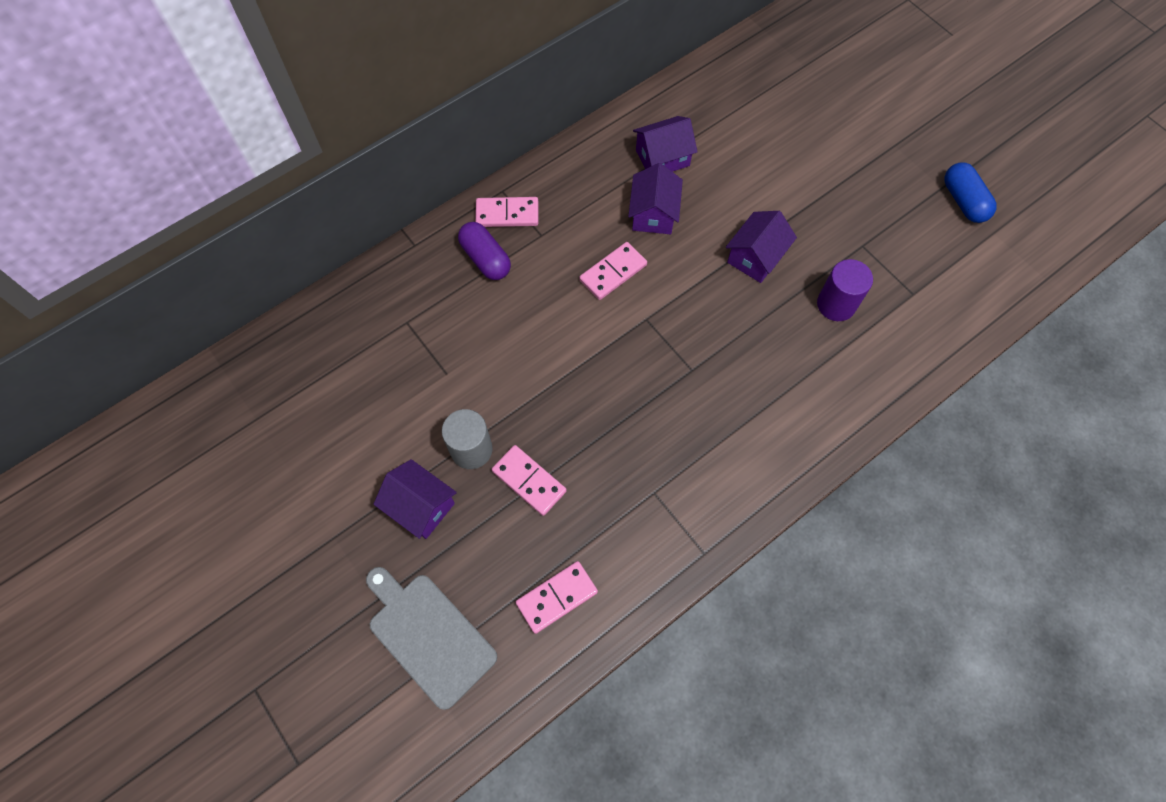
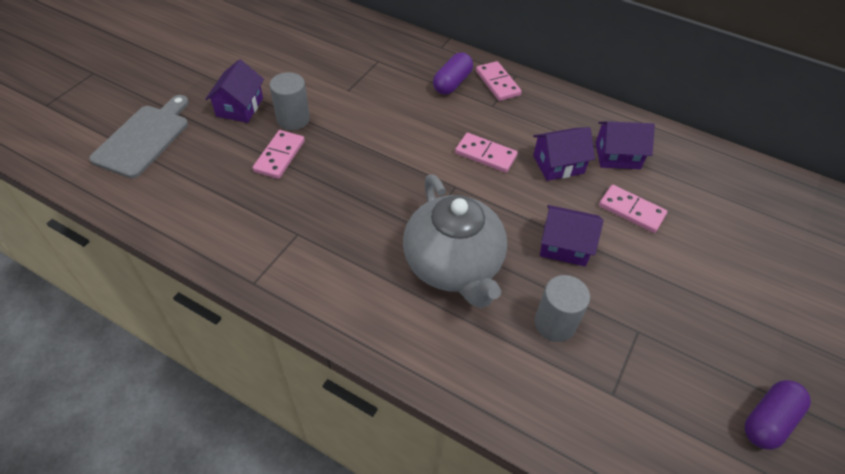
camera: 65 degrees right, 15 degrees down
pink domino [516,561,598,634] -> pink domino moved to [599,185,667,233]
purple house [633,116,698,172] -> purple house turned 45 degrees counterclockwise [595,121,655,169]
purple cylinder [817,259,873,321] -> grey cylinder [534,275,590,342]
blue capsule [945,162,997,223] -> purple capsule [745,380,811,450]
none -> grey teapot [403,174,507,308]

